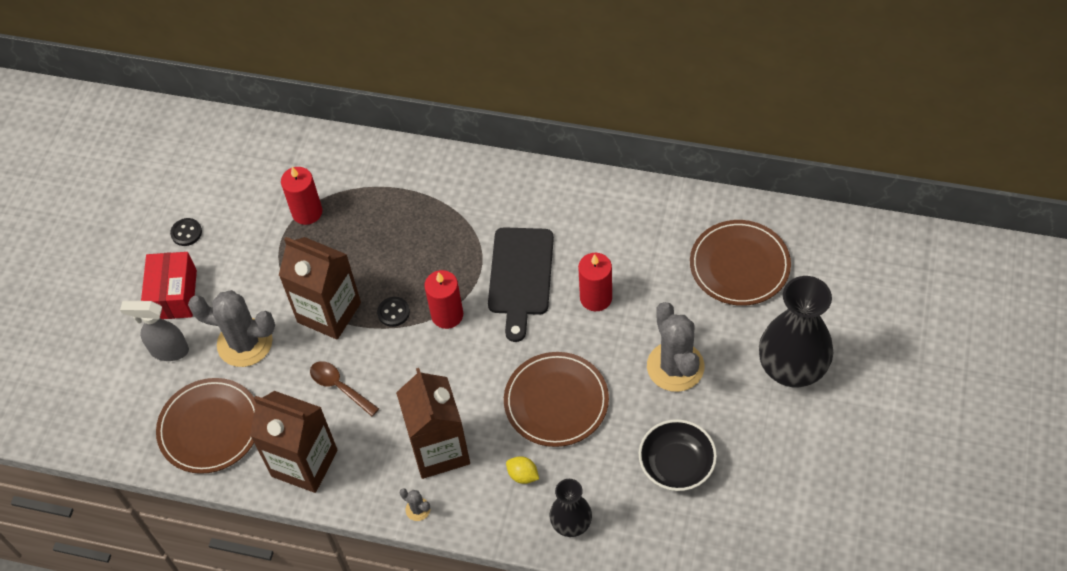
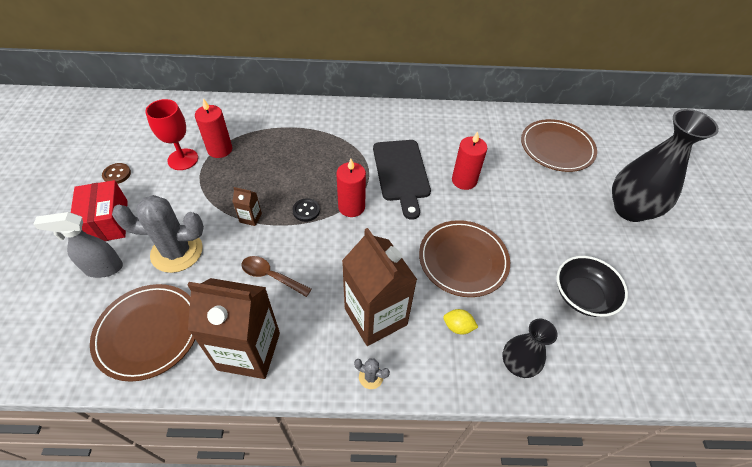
camera: 20 degrees left, 5 degrees down
black button [170,218,202,246] -> brown button [102,163,131,184]
brown carton [279,237,361,339] -> brown carton [232,187,262,226], size x0.41
grey cactus [647,302,704,392] -> none
none -> red goblet [145,99,198,170]

